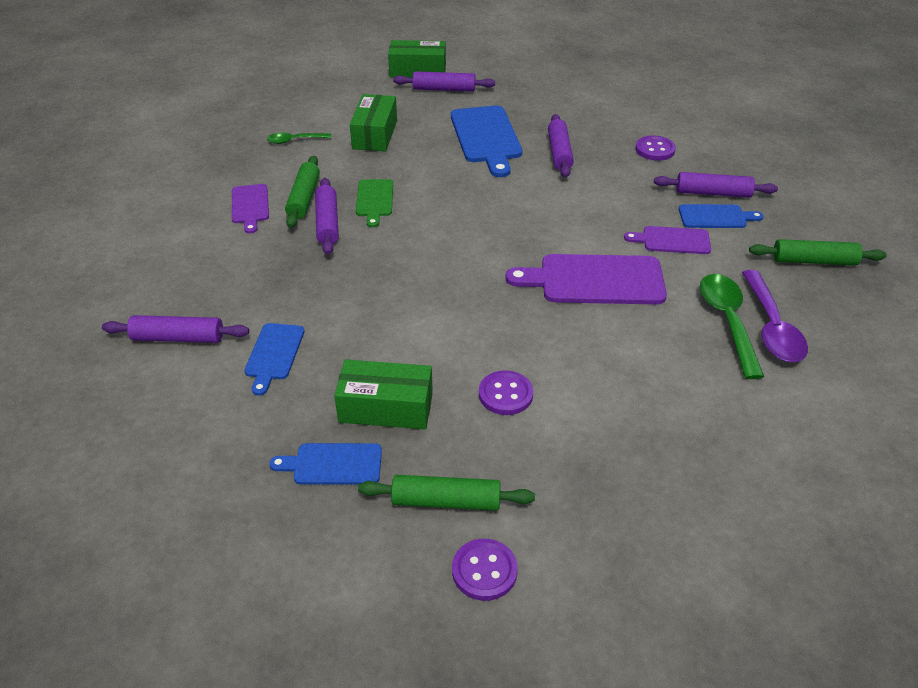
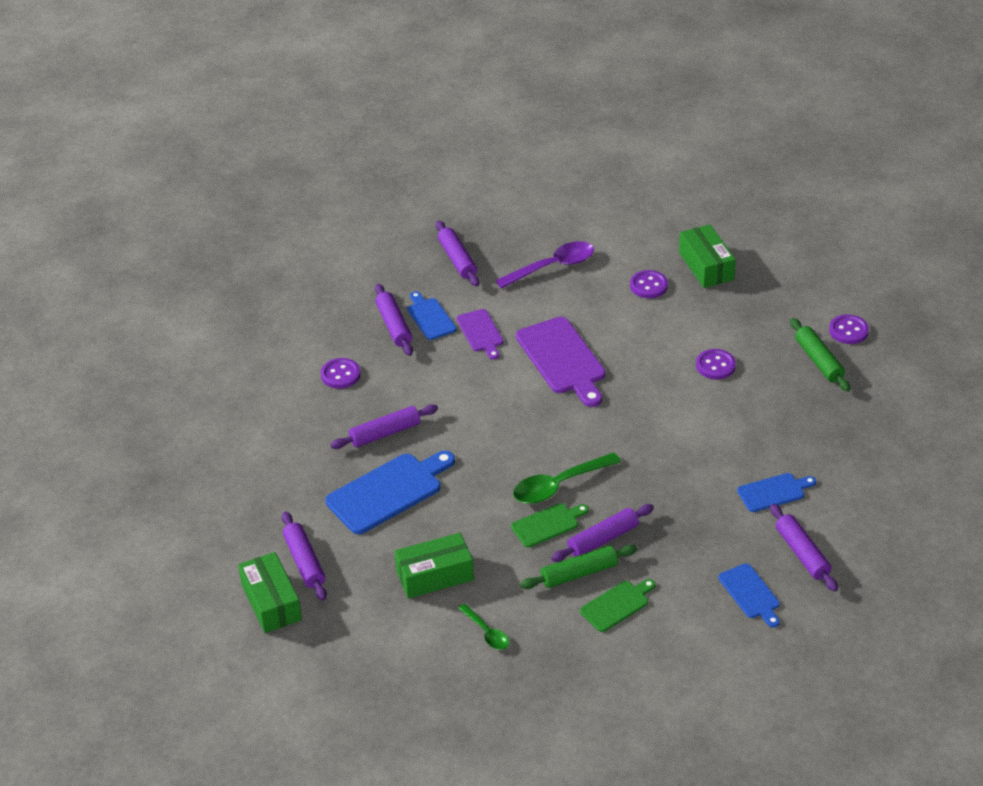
camera: 115 degrees left, 0 degrees up
purple cutting board [232,184,269,233] -> green cutting board [580,579,655,632]
blue cutting board [269,443,382,485] -> blue cutting board moved to [718,563,780,627]
green box [334,359,433,429] -> green box moved to [679,224,736,288]
green spoon [700,274,764,379] -> green spoon moved to [513,452,621,504]
green rolling pin [749,239,887,266] -> purple rolling pin [436,221,479,286]
none -> purple button [630,270,668,298]

